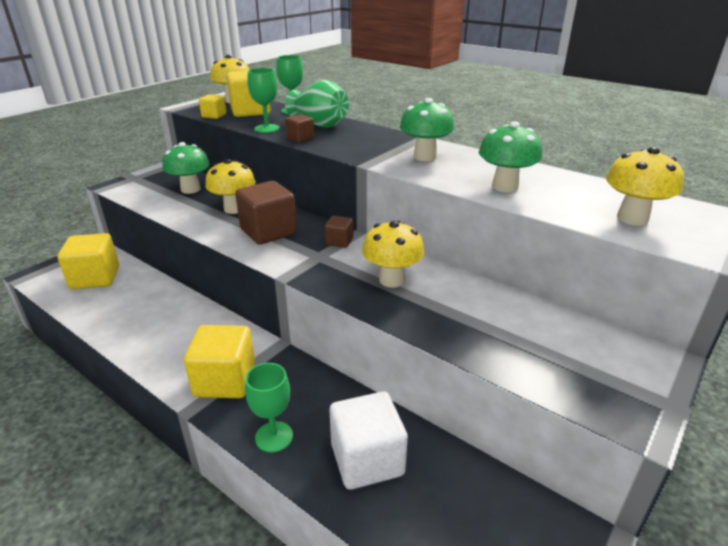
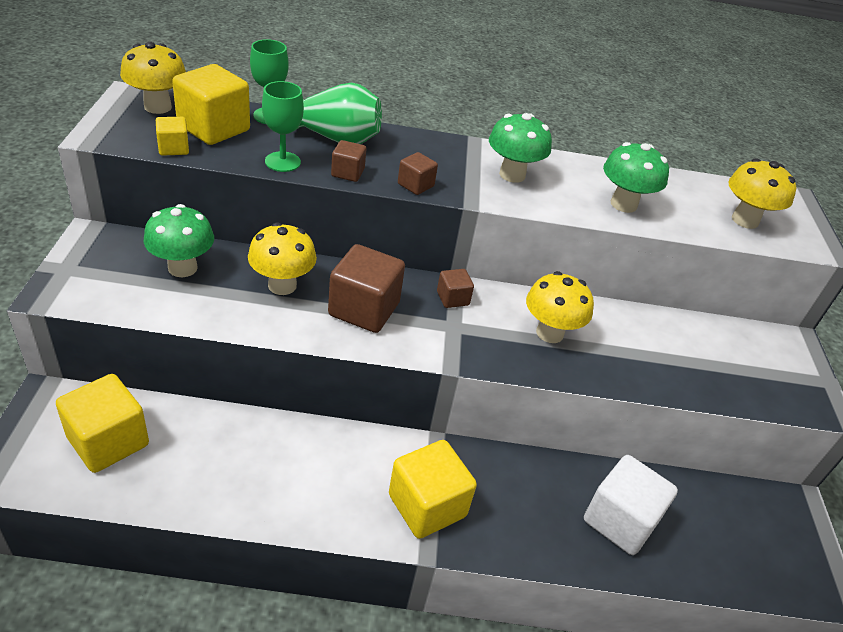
camera: 40 degrees left, 10 degrees up
green goblet [245,363,293,453] -> none
none -> brown cube [398,152,438,195]

